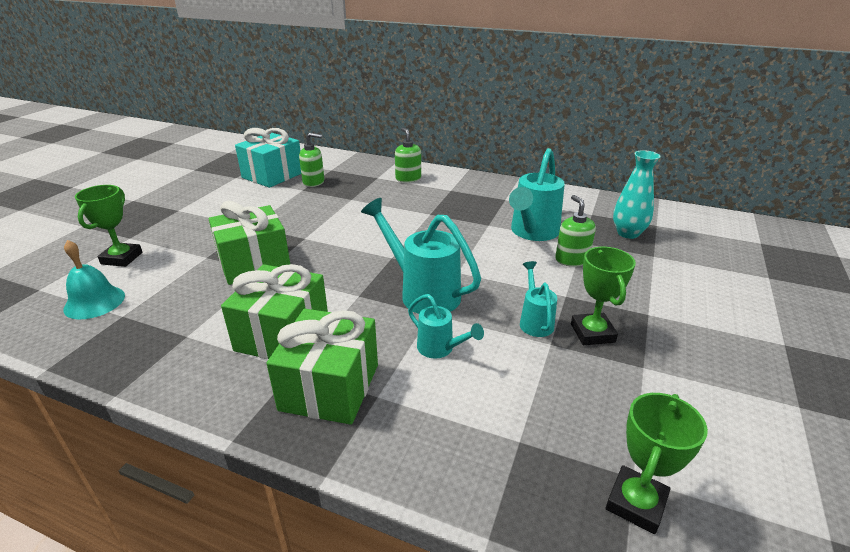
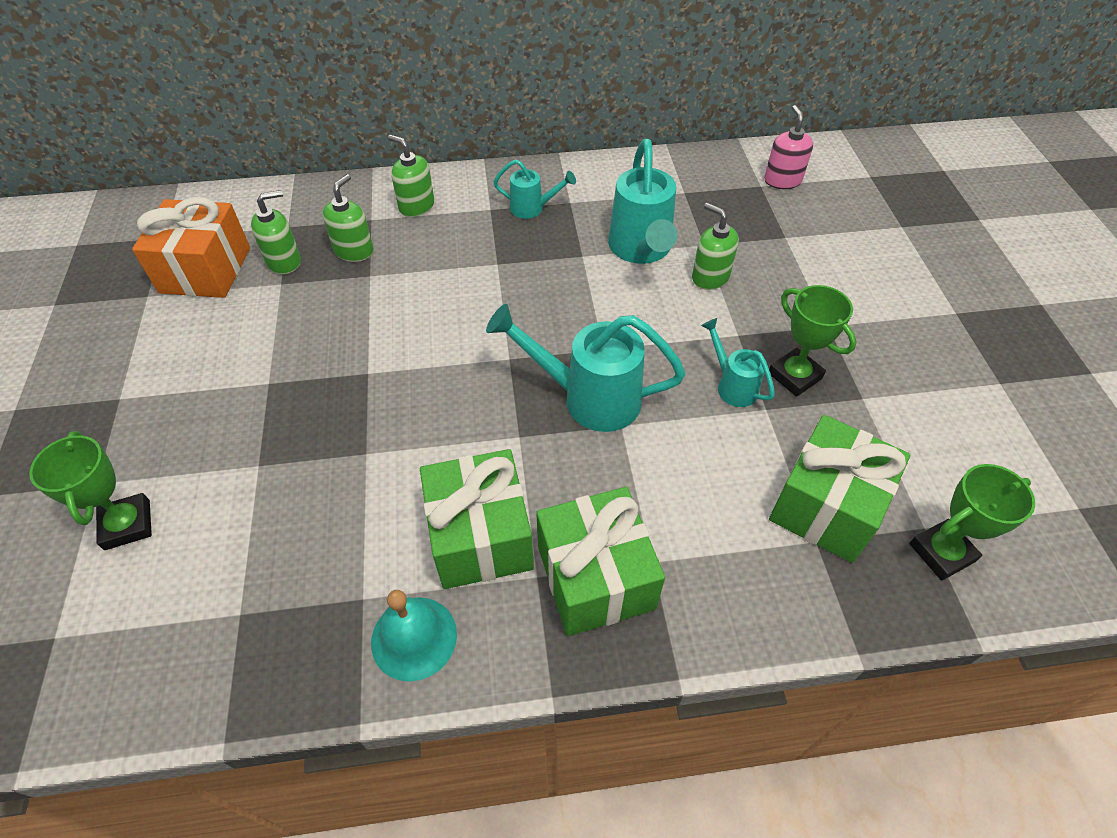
camera: 30 degrees left, 20 degrees up
turquoise bell [63,240,125,319] -> turquoise bell moved to [371,590,457,682]
green gift [209,201,290,285] -> green gift moved to [769,415,910,563]
turquoise gift [235,128,301,188] -> orange gift [132,197,250,298]
turquoise watering can [408,294,484,359] -> turquoise watering can moved to [494,159,576,219]
green trophy [606,393,708,534] -> green trophy turned 60 degrees clockwise [909,464,1035,581]
turquoise vase [613,150,661,239] -> none
none -> green soap dispenser [323,174,373,262]
none -> pink soap dispenser [764,105,813,189]

